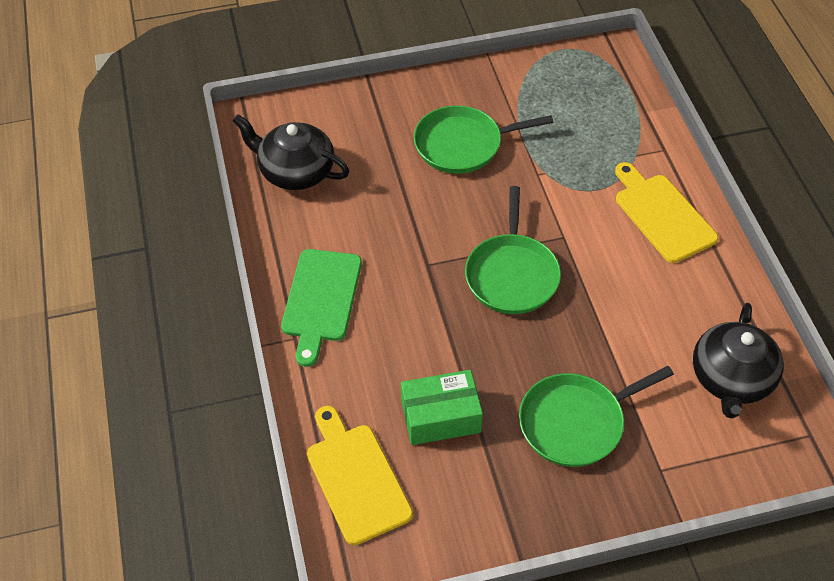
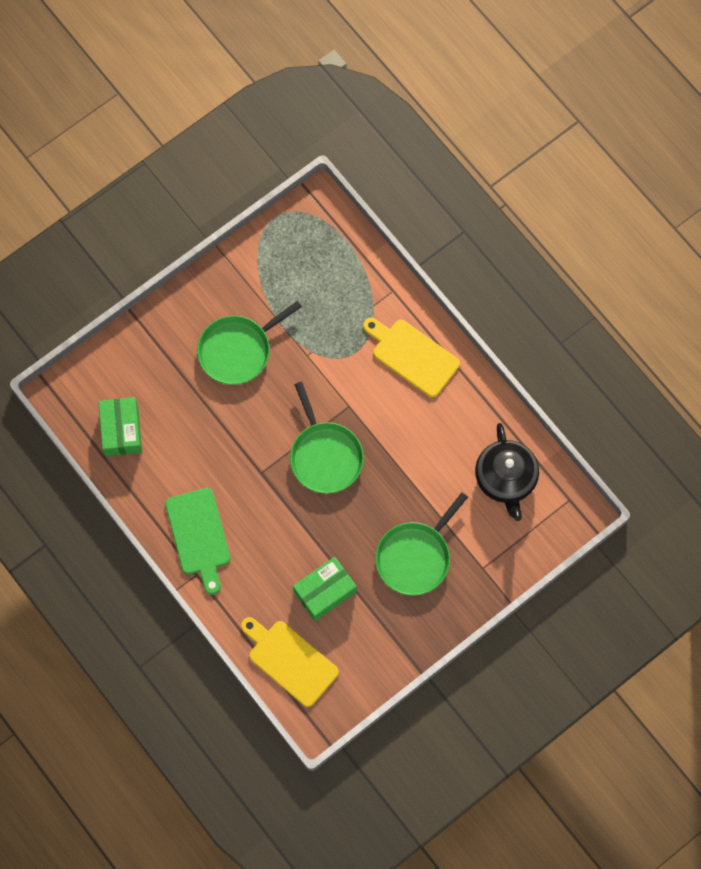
camera: 25 degrees left, 20 degrees up
black teapot [233,115,349,190] -> green box [98,397,142,456]

